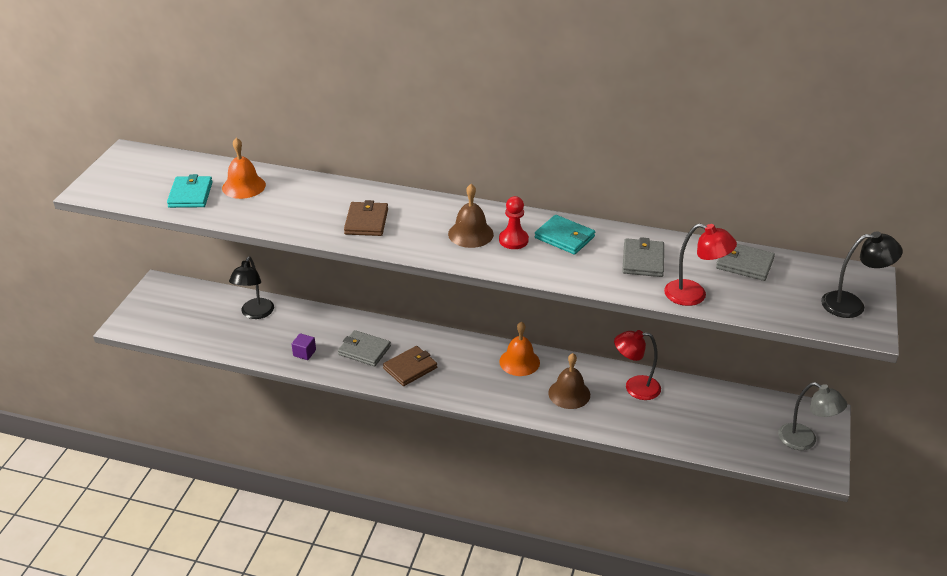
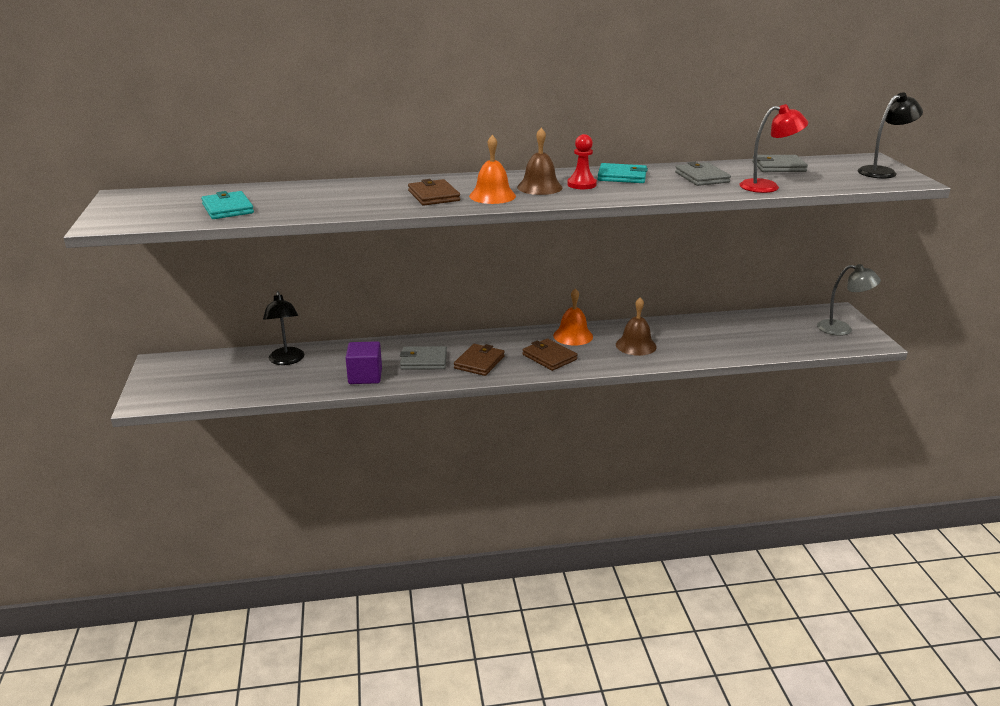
camera: 25 degrees left, 10 degrees down
orange bell [222,138,266,199] -> orange bell moved to [469,135,516,204]
purple cube [292,333,316,360] -> purple cube [346,341,382,384], size x1.69
red lamp [614,330,661,400] -> none
none -> brown wallet [522,338,577,371]

